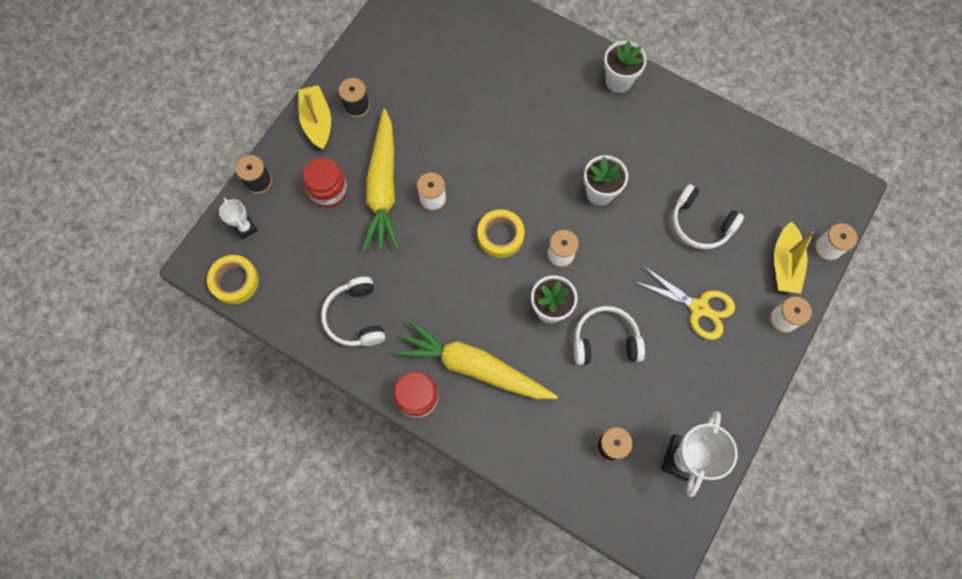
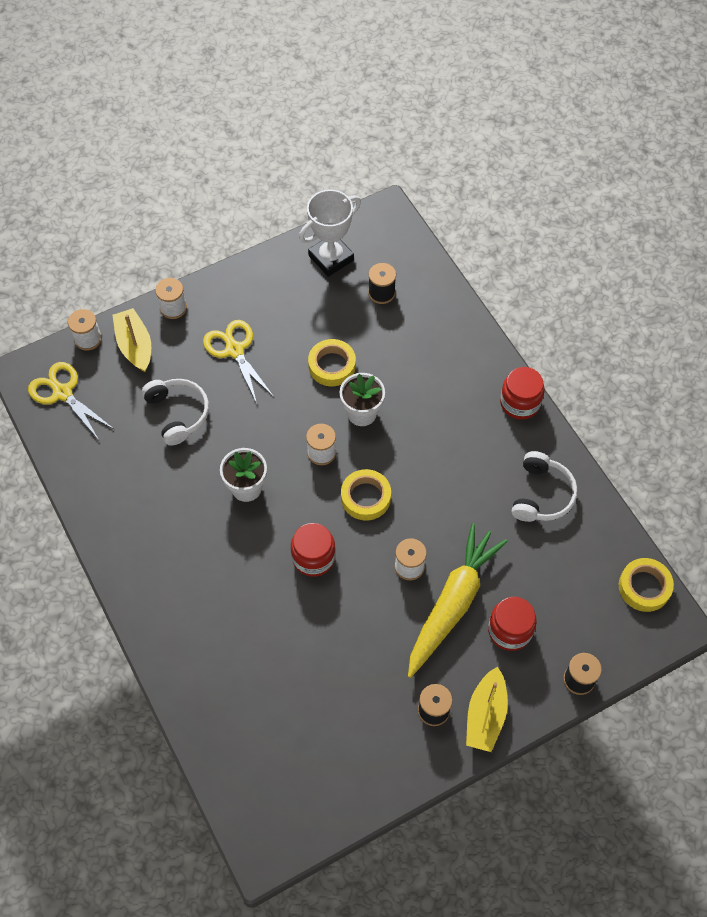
camera: 150 degrees left, 10 degrees down
white trophy [219,198,257,239] -> none
yellow carrot [395,320,557,399] -> none
white headphones [574,306,645,365] -> yellow tape [308,339,356,386]
white flower pot [604,41,647,93] -> none
yellow boat [774,221,814,294] -> yellow boat turned 60 degrees counterclockwise [112,308,151,372]
none -> yellow scissors [28,362,115,440]
none -> red jar [291,523,336,577]

